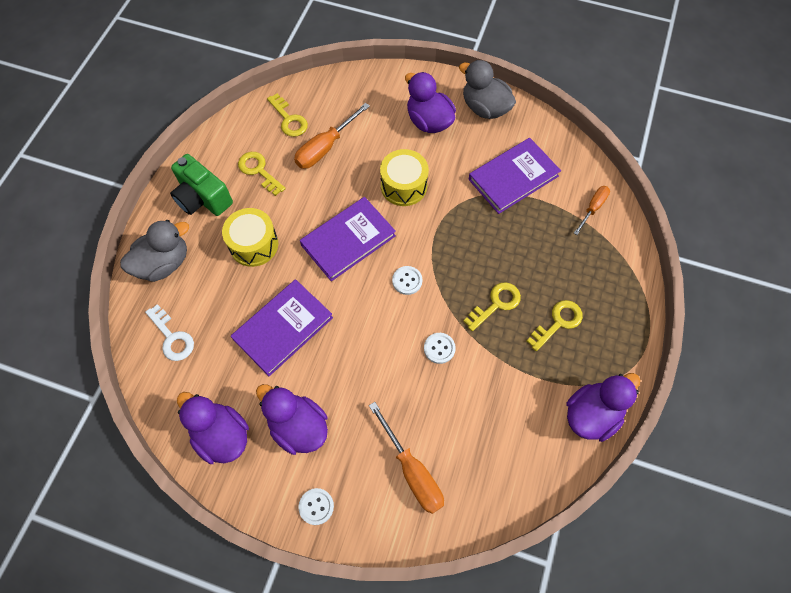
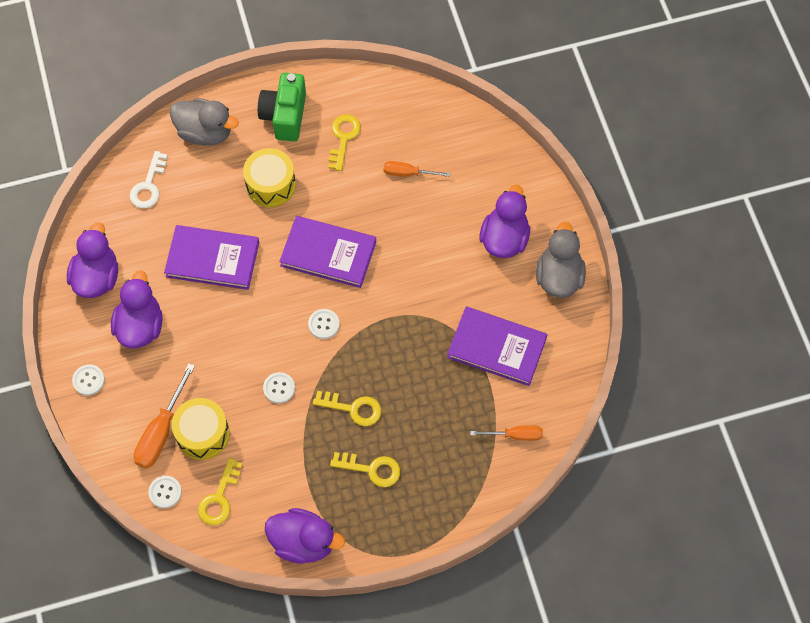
camera: 55 degrees right, 0 degrees up
yellow key [267,93,308,137] -> yellow key moved to [198,458,242,525]
orange screwdriver [294,103,370,169] -> orange screwdriver [384,161,451,177], size x0.62
yellow drum [380,149,429,206] -> yellow drum moved to [172,398,230,460]
none -> white button [148,476,182,508]

